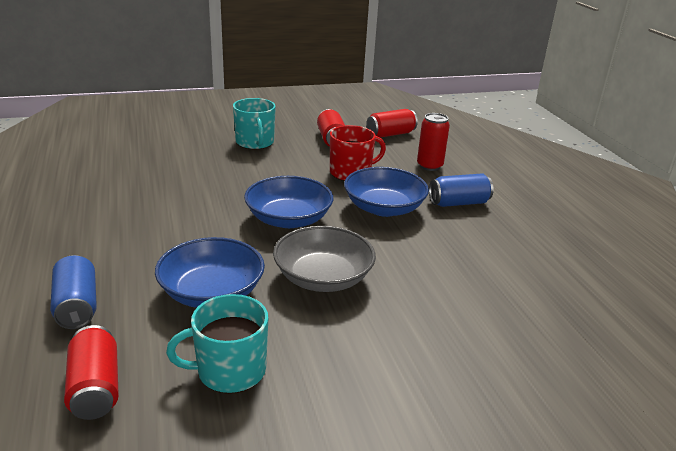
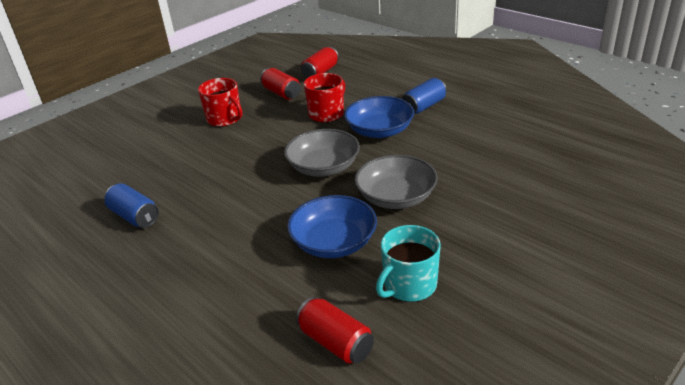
camera: 25 degrees left, 5 degrees up
blue can [50,255,97,329] -> blue can moved to [105,183,159,228]
turquoise mug [233,98,276,149] -> red mug [198,78,242,127]
blue bowl [244,176,333,228] -> grey bowl [284,129,360,177]
red can [417,113,450,171] -> none

